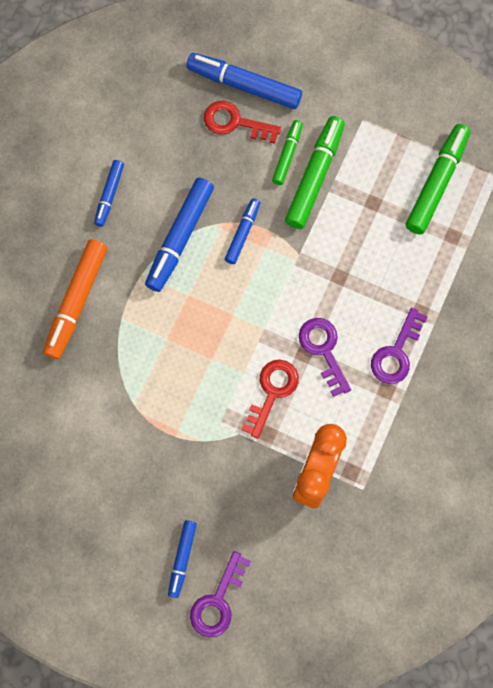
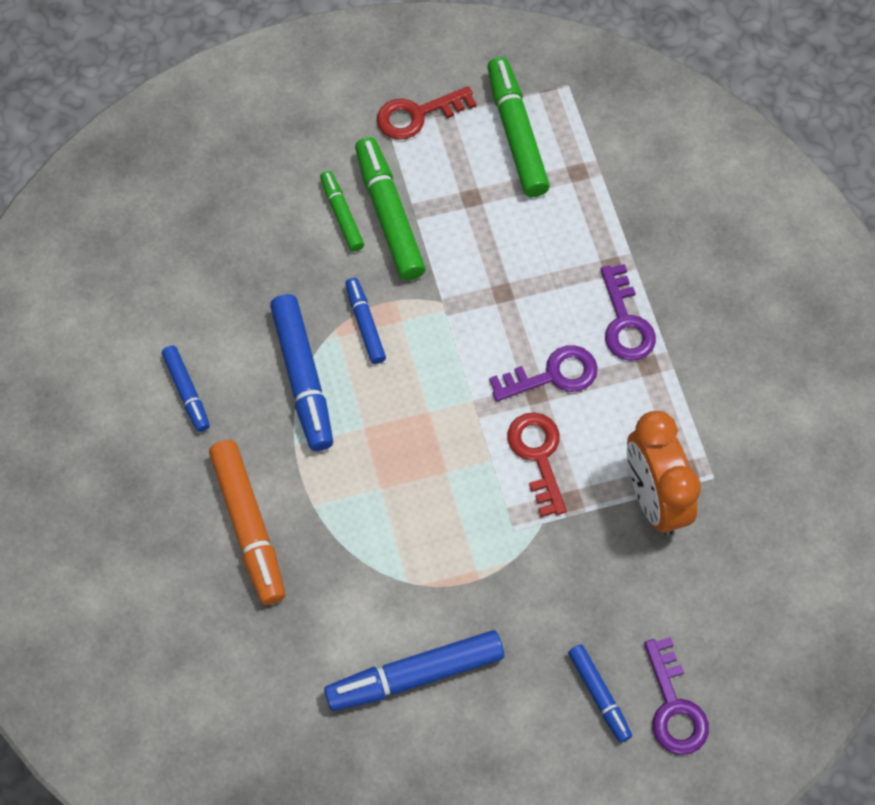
camera: 40 degrees left, 10 degrees down
blue marker [187,53,302,109] -> blue marker moved to [324,630,504,711]
red key [204,101,281,144] -> red key moved to [377,86,477,140]
purple key [299,318,351,397] -> purple key turned 135 degrees clockwise [489,345,598,401]

